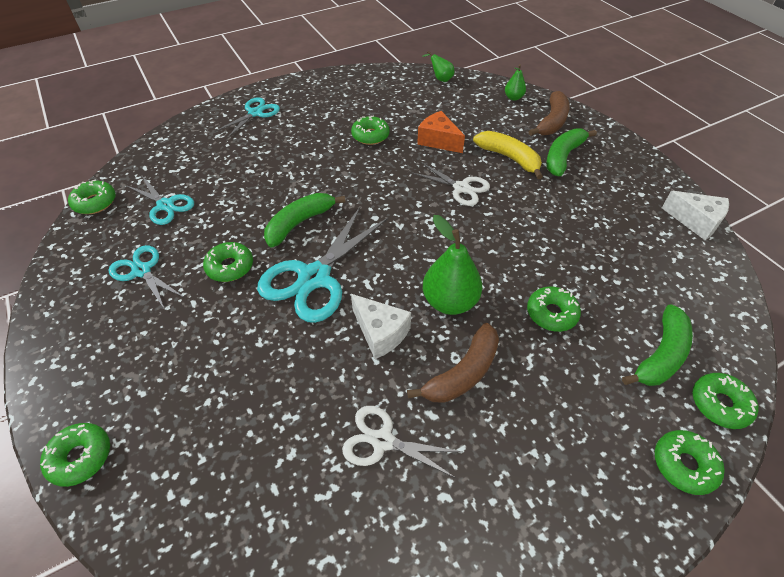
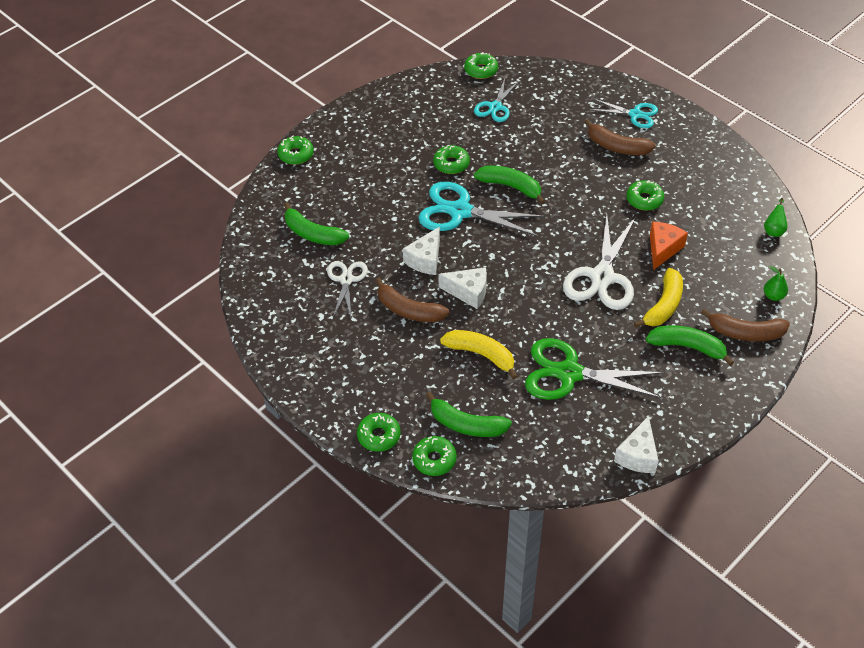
camera: 75 degrees right, 0 degrees up
turquoise scissors [108,245,185,310] -> none
white scissors [411,162,490,206] -> white scissors [563,214,636,310], size x1.72
green pear [423,215,482,315] -> white cheese [438,267,487,309]
green donut [527,287,581,332] -> yellow banana [440,330,518,379]
none -> green banana [284,202,349,245]
none -> green scissors [525,338,664,400]
none -> brown banana [584,119,655,155]

